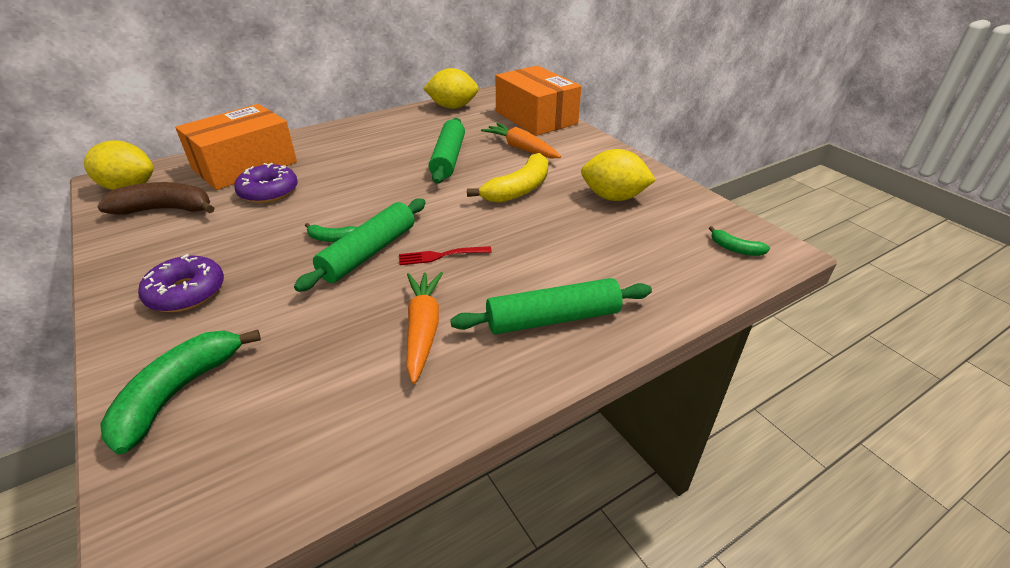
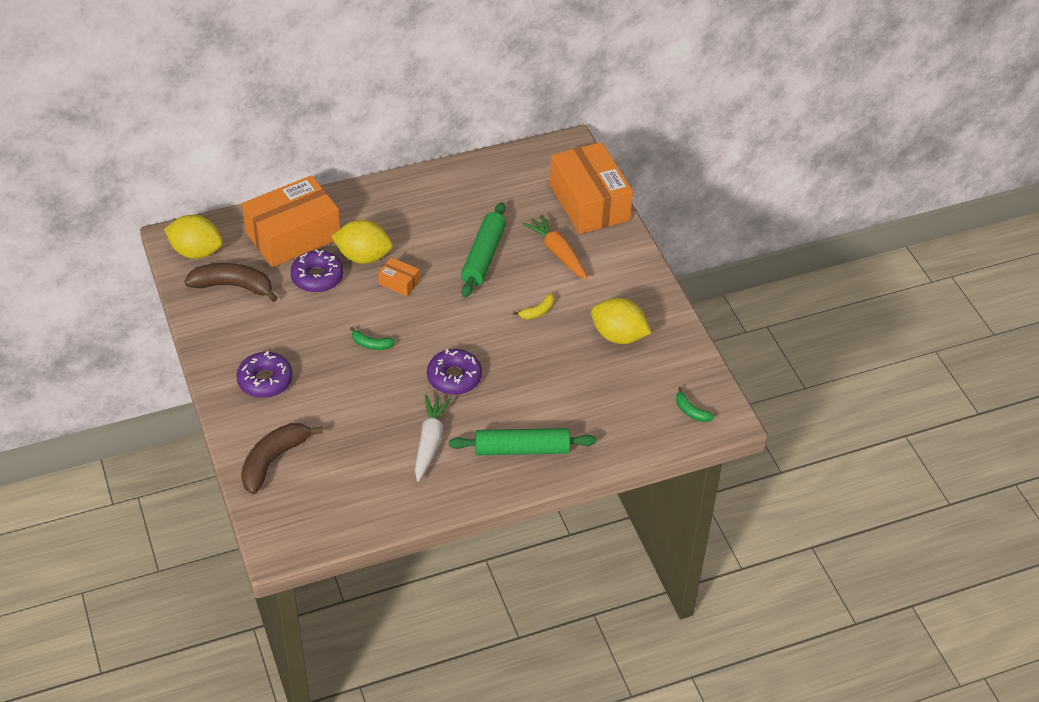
camera: 10 degrees right, 10 degrees up
green banana [100,329,261,454] -> brown banana [241,423,323,494]
green rolling pin [294,199,426,292] -> none
red fork [399,246,492,265] -> purple donut [427,349,482,395]
orange carrot [406,272,443,384] -> white carrot [415,395,451,482]
yellow lemon [423,68,479,109] -> yellow lemon moved to [331,220,393,264]
yellow banana [467,153,549,203] -> yellow banana [513,293,554,319], size x0.50
none -> orange box [378,257,420,296]

